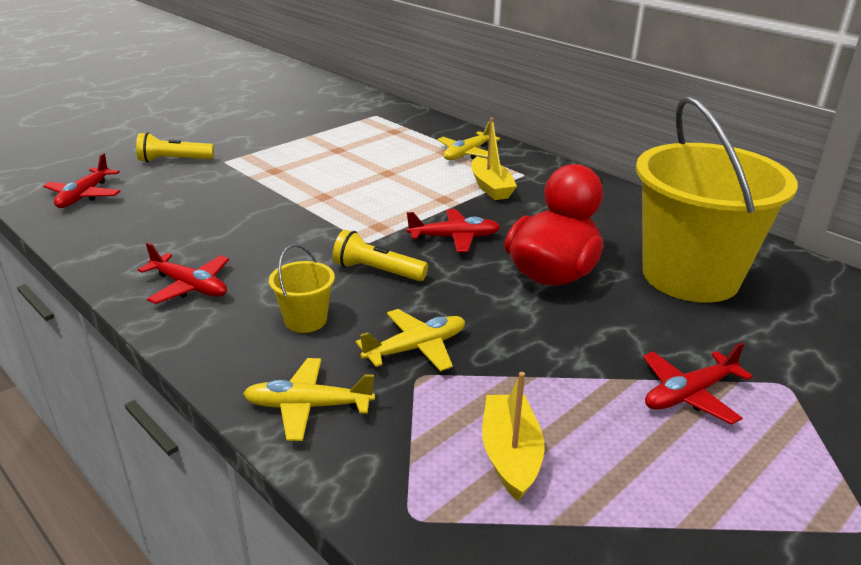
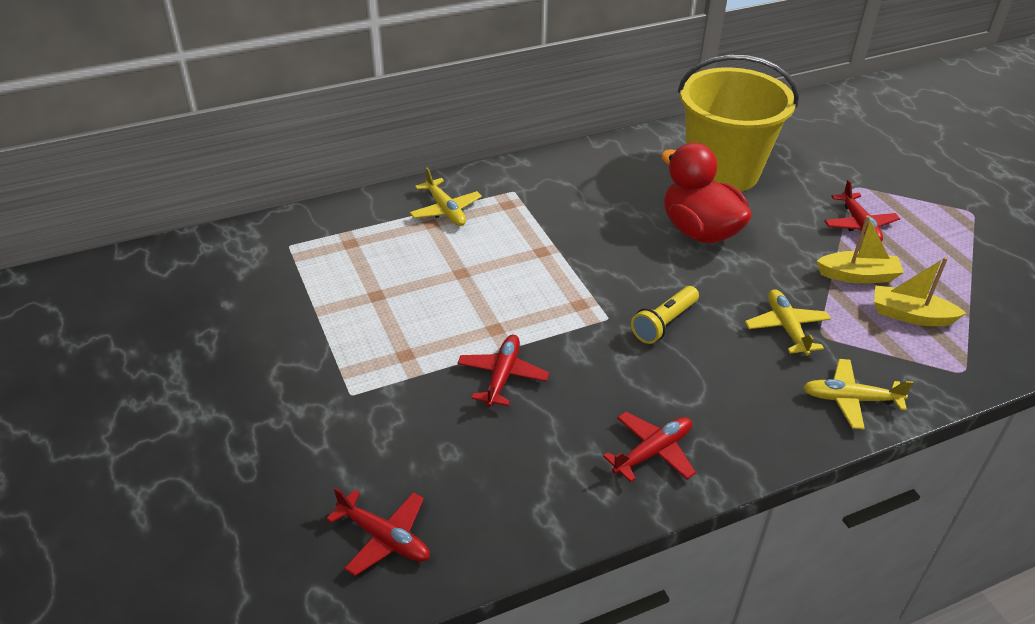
camera: 70 degrees left, 10 degrees up
yellow flashlight [136,132,214,162] -> none
yellow plane [243,358,375,441] -> yellow plane turned 75 degrees clockwise [803,359,913,430]
yellow bucket [269,244,335,333] -> none
red plane [407,209,500,252] -> red plane moved to [457,335,549,407]
yellow boat [471,118,517,200] -> yellow boat moved to [817,215,904,283]

